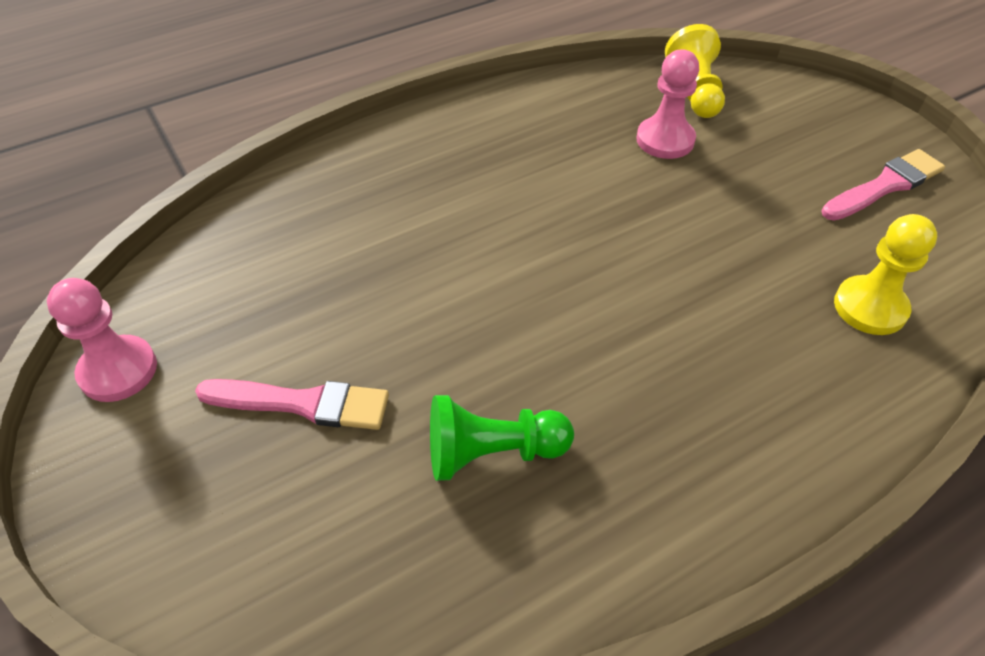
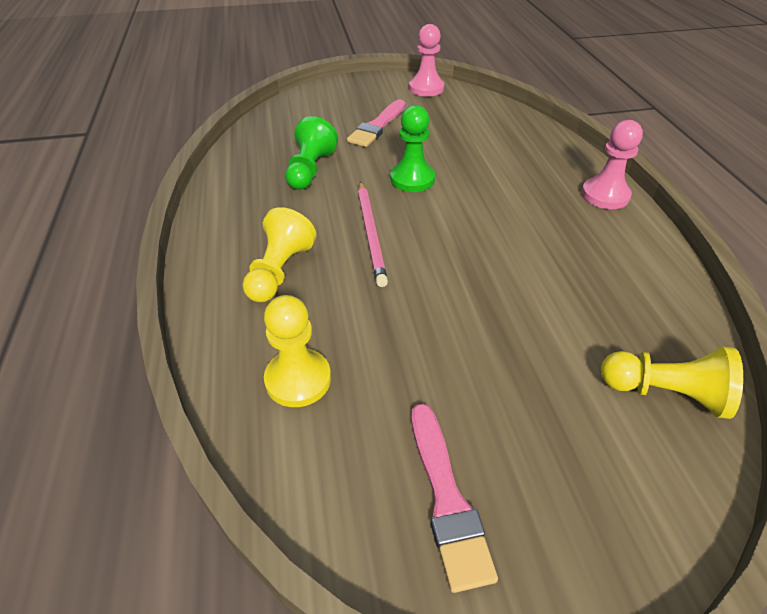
camera: 110 degrees right, 5 degrees down
pink pawn [636,49,699,159] -> pink pawn moved to [581,120,643,209]
none -> yellow pawn [243,207,317,303]
none -> pink pencil [358,181,388,287]
none -> green pawn [390,105,435,192]

